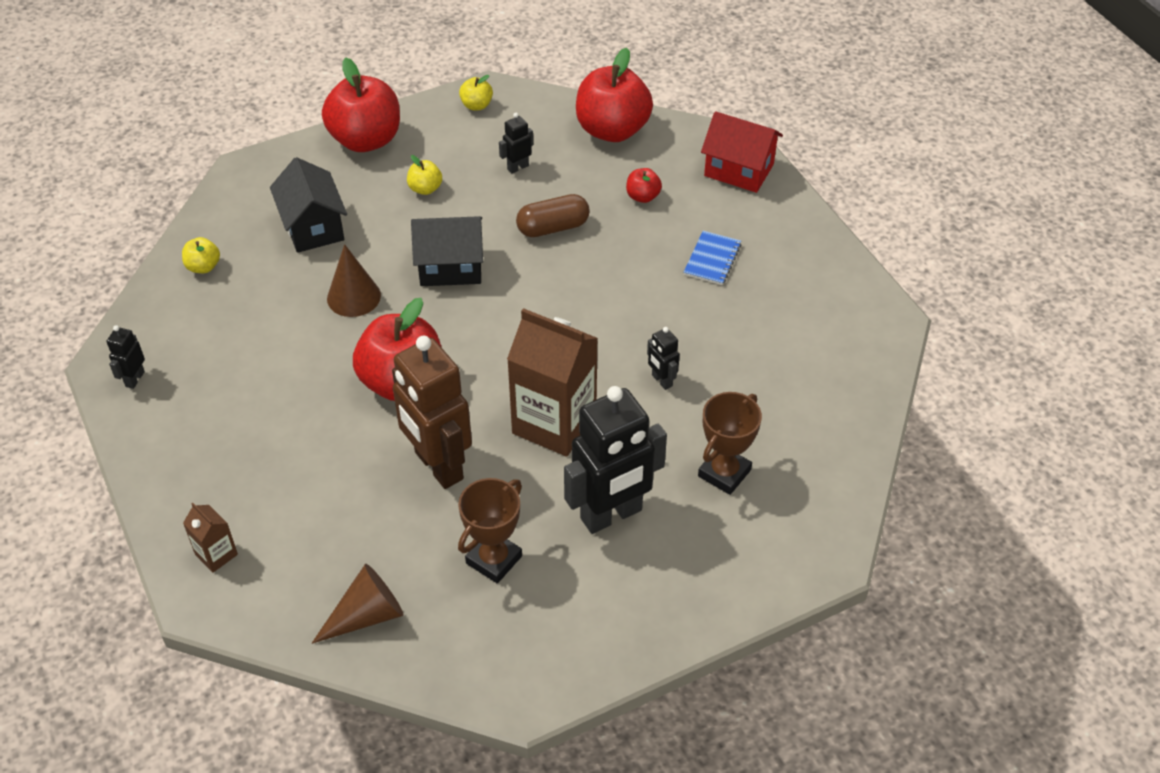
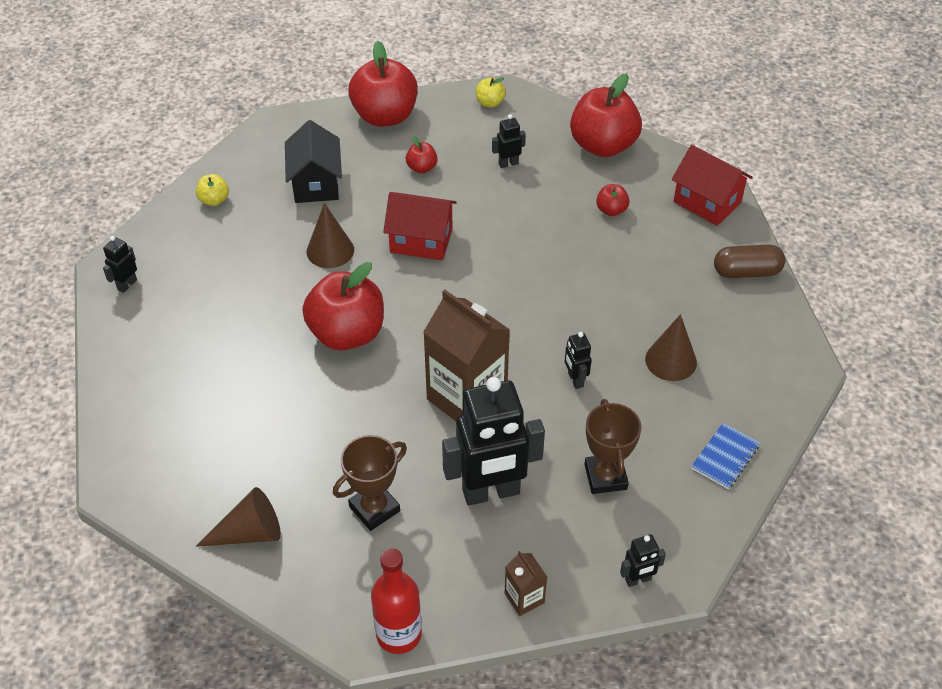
camera: 15 degrees right, 0 degrees up
brown carton [183,503,238,573] -> brown carton moved to [505,550,547,616]
brown robot [392,336,472,489] -> none
yellow apple [407,155,442,195] -> red apple [406,136,438,173]
black house [411,216,483,286] -> red house [383,192,457,260]
brown capsule [516,194,590,237] -> brown capsule moved to [714,245,786,278]
blue notebook [684,231,741,285] -> blue notebook moved to [691,423,760,489]
brown trophy [698,392,762,495] -> brown trophy turned 60 degrees counterclockwise [584,399,642,494]
none -> red bottle [371,548,422,654]
none -> black robot [620,534,666,587]
none -> brown cone [645,314,697,381]

